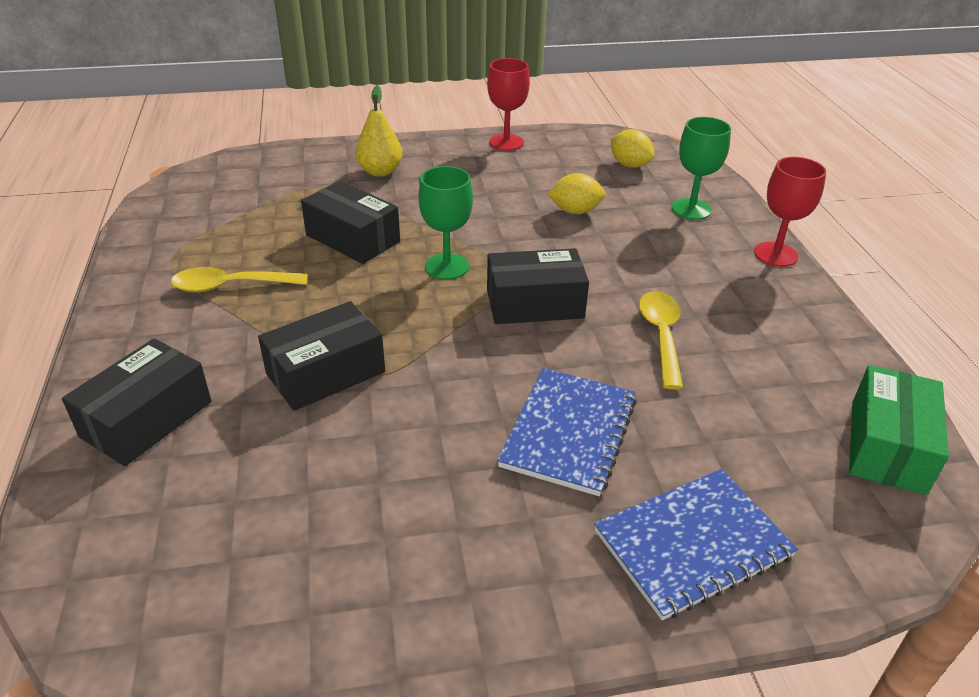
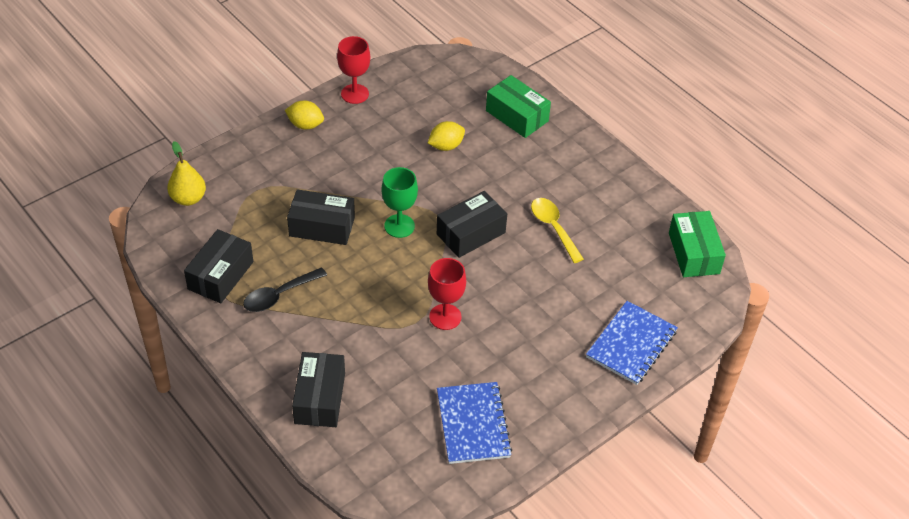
camera: 30 degrees left, 10 degrees up
yellow spoon [171,267,308,292] -> black spoon [243,267,327,312]
black box [258,301,385,411] -> black box moved to [184,229,253,303]
yellow pear [355,85,403,176] -> yellow pear moved to [167,141,206,206]
blue notebook [497,368,637,496] -> blue notebook moved to [437,382,512,464]
yellow lemon [611,129,654,168] -> yellow lemon moved to [285,101,324,130]
green goblet [672,117,731,220] -> green box [486,75,551,138]
red goblet [754,157,826,267] -> red goblet moved to [428,258,466,330]

